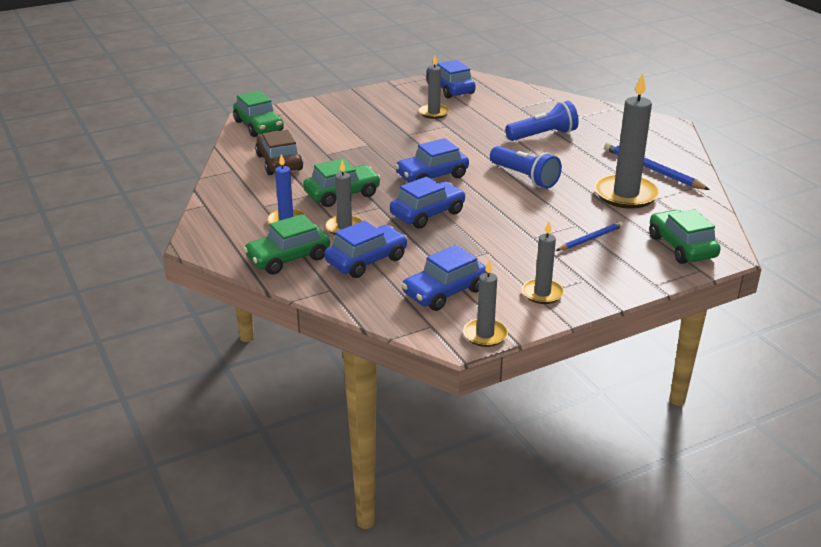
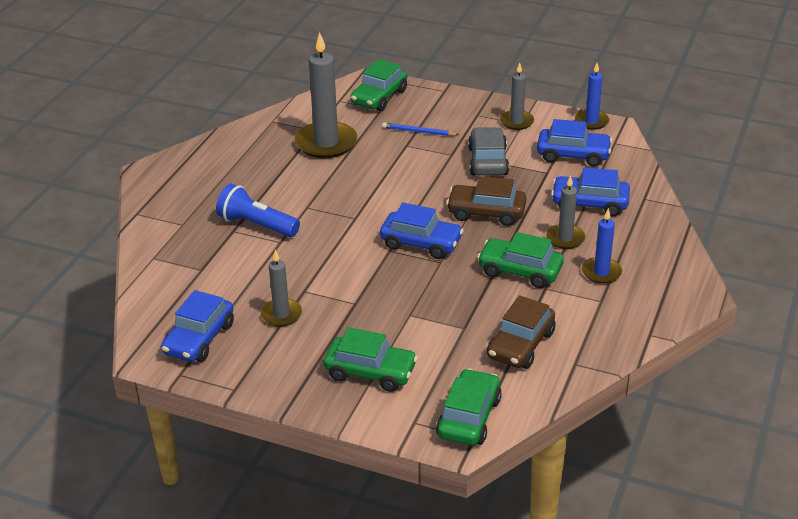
camera: 130 degrees left, 5 degrees up
green car [243,214,330,275] -> green car moved to [324,327,418,392]
blue car [390,177,466,229] -> brown car [446,176,526,226]
grey candle [463,260,508,347] -> blue candle [575,63,609,130]
blue flashlight [490,146,562,188] -> none
blue pencil [604,142,710,190] -> none
none -> grey car [468,127,509,176]

